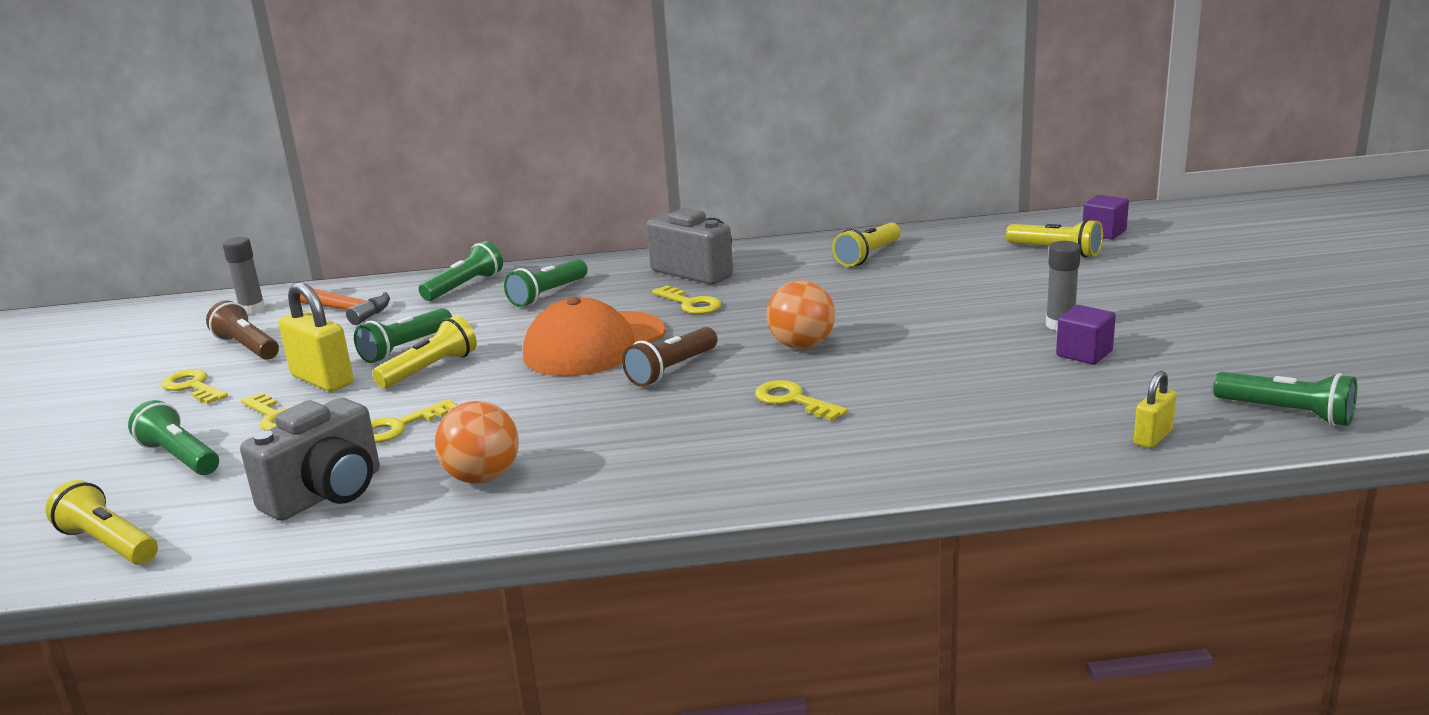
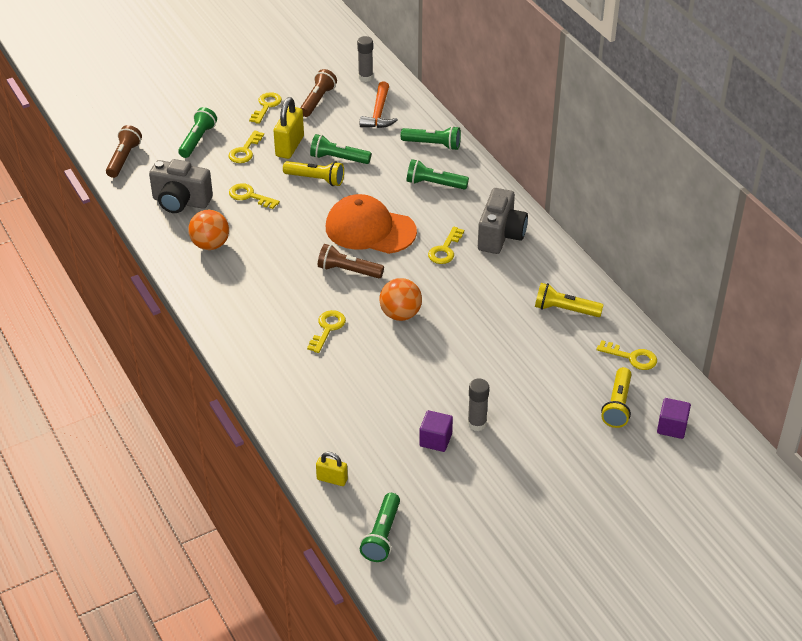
camera: 65 degrees right, 20 degrees up
yellow flashlight [45,480,158,565] -> brown flashlight [106,125,142,178]
none -> yellow key [596,340,657,370]

